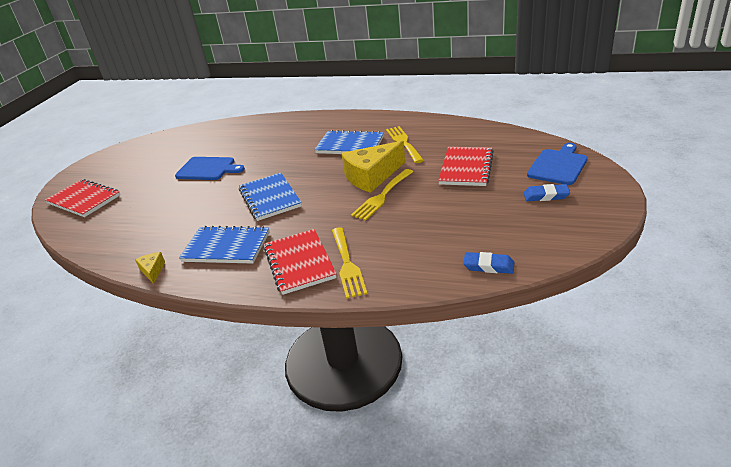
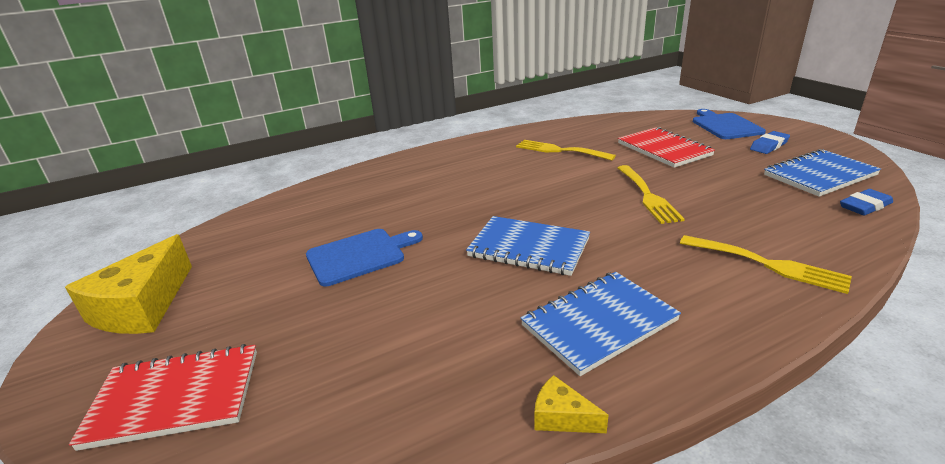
camera: 45 degrees left, 5 degrees down
red notebook [264,229,337,295] -> none
blue notebook [314,130,384,154] -> blue notebook moved to [764,149,881,197]
yellow cheese [341,141,405,193] -> yellow cheese moved to [65,234,192,334]

